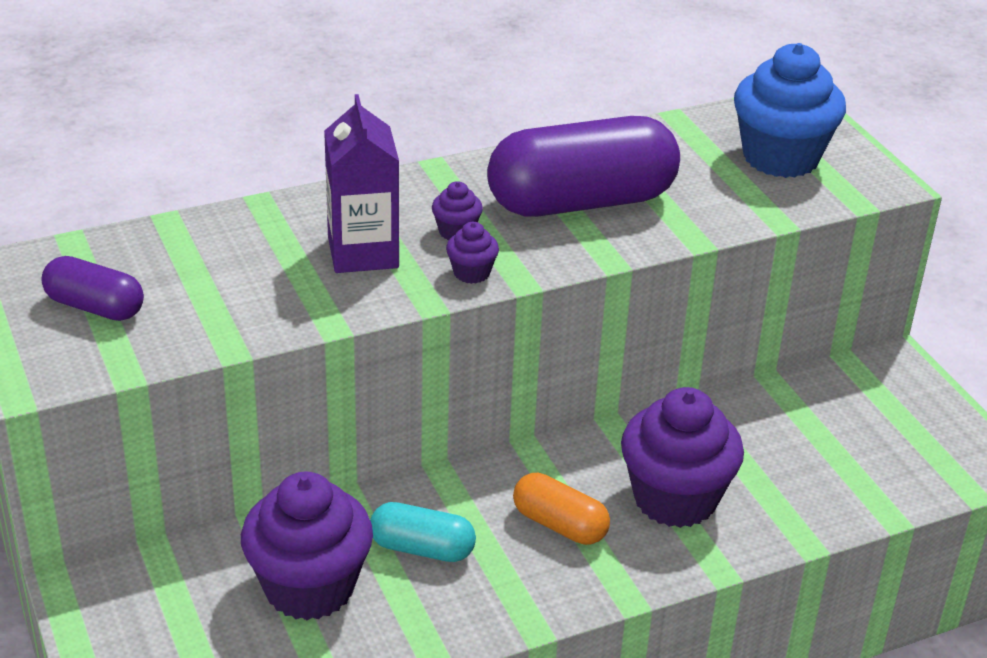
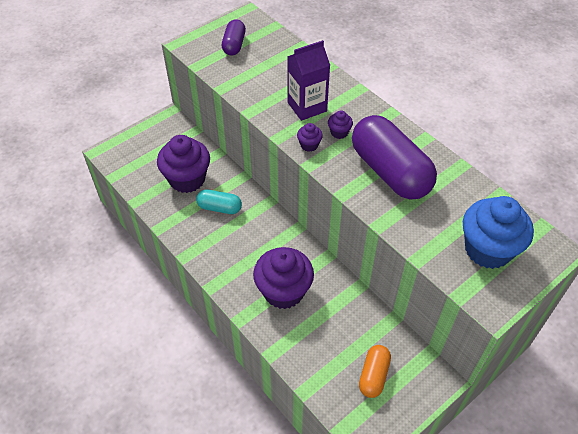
camera: 75 degrees right, 15 degrees up
turquoise capsule [370,502,476,562] -> turquoise capsule turned 75 degrees counterclockwise [196,189,242,214]
orange capsule [513,473,610,545] -> orange capsule moved to [359,345,391,398]

